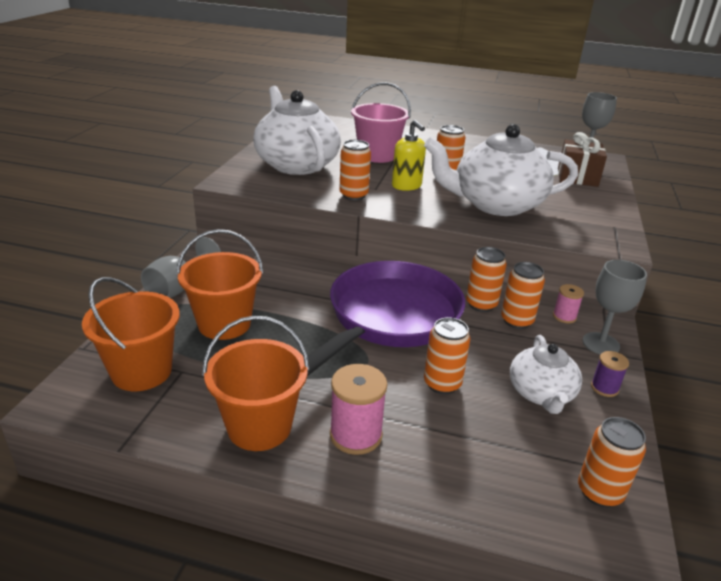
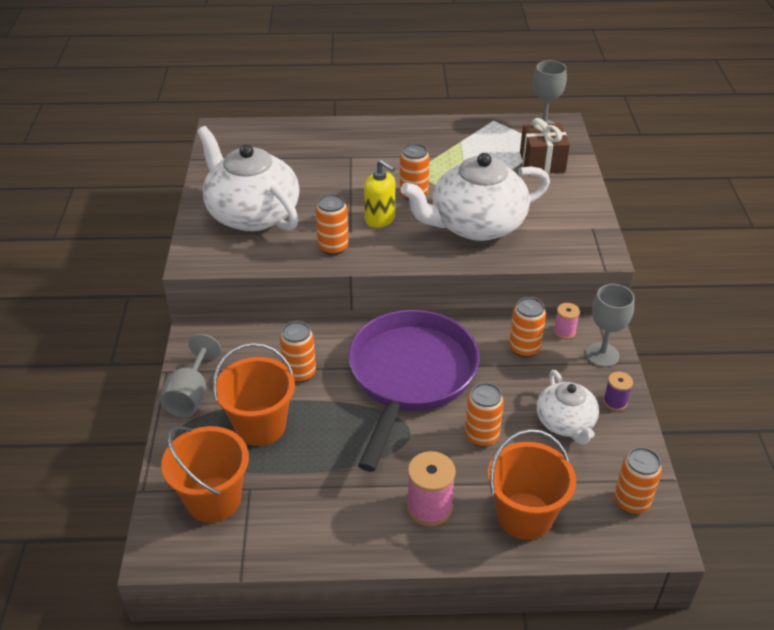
camera: 15 degrees left, 10 degrees up
orange bucket [202,315,310,451] -> orange bucket moved to [488,429,576,540]
pink bucket [351,82,411,163] -> none
orange can [466,247,507,312] -> orange can moved to [280,321,316,383]

